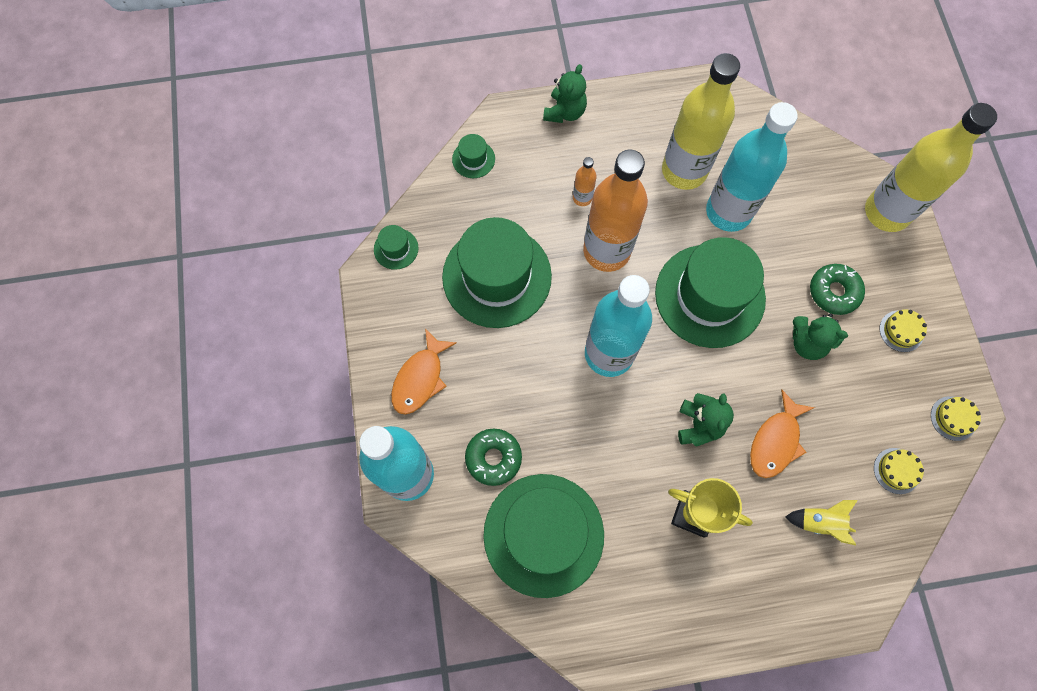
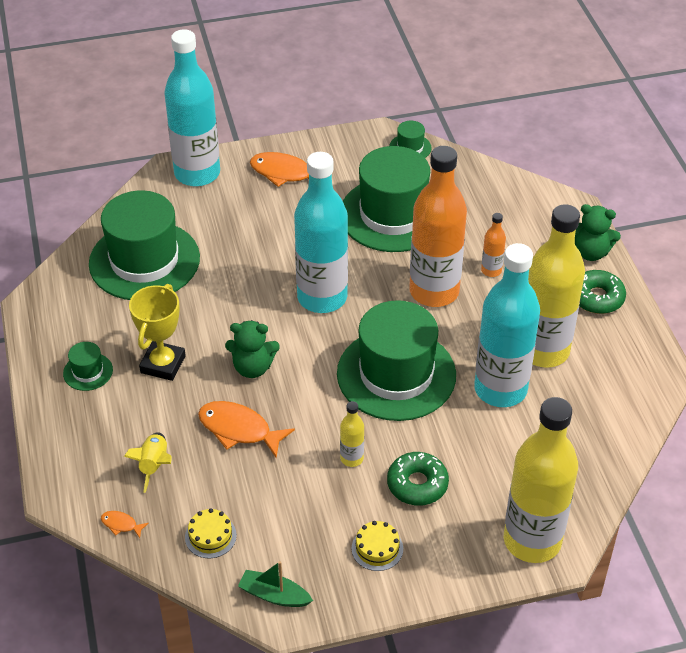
camera: 85 degrees right, 25 degrees down
green hat [452,134,495,178] -> green hat moved to [63,342,113,391]
green donut [465,429,522,486] -> green donut moved to [579,270,626,314]
green teddy bear [793,314,848,360] -> yellow bottle [340,401,364,467]
yellow cake [931,396,981,441] -> green boat [238,561,313,607]
none -> orange fish [101,511,149,538]

